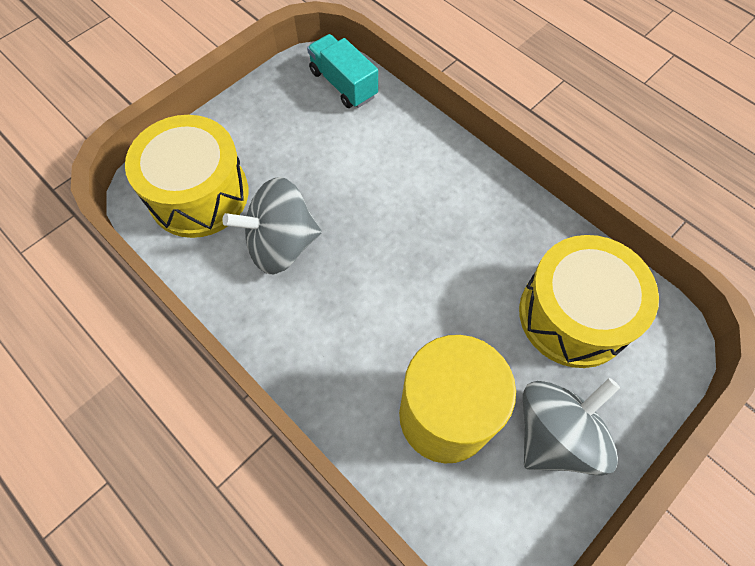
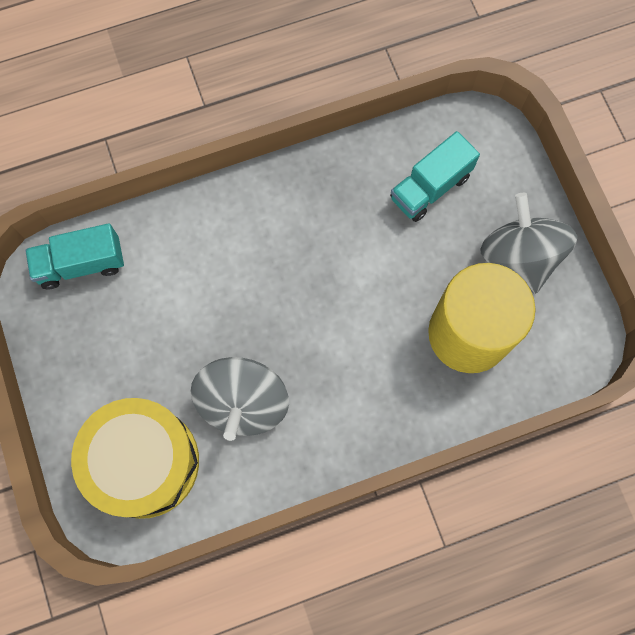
camera: 65 degrees left, 10 degrees up
yellow drum [519,235,659,368] -> turquoise truck [390,131,480,222]

